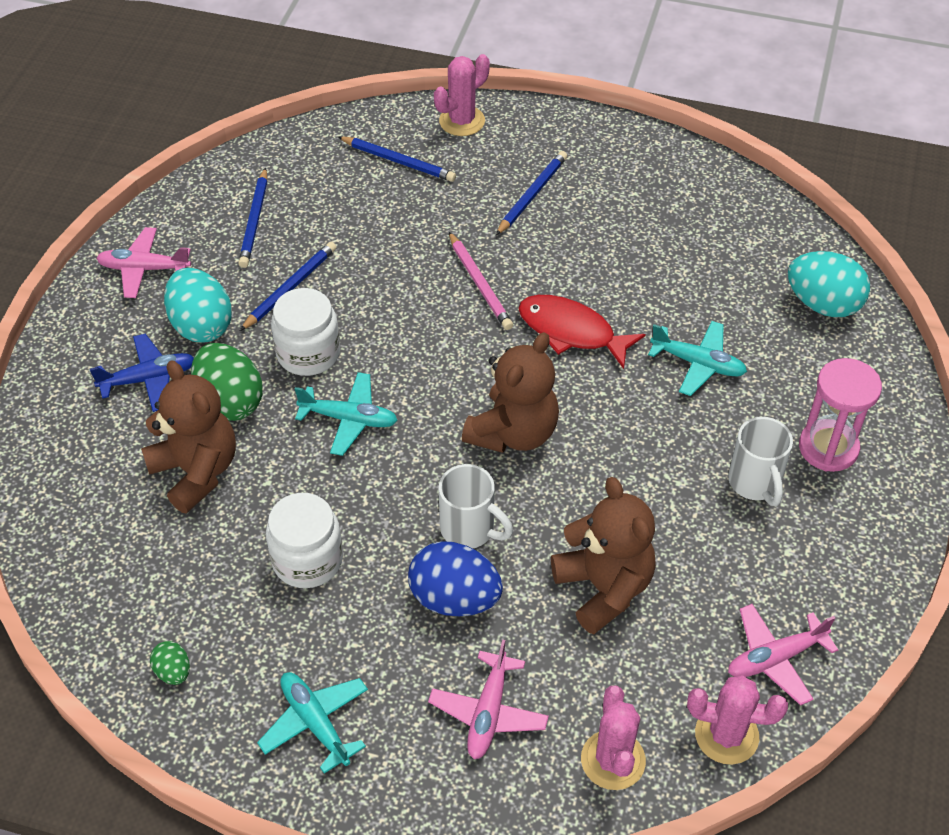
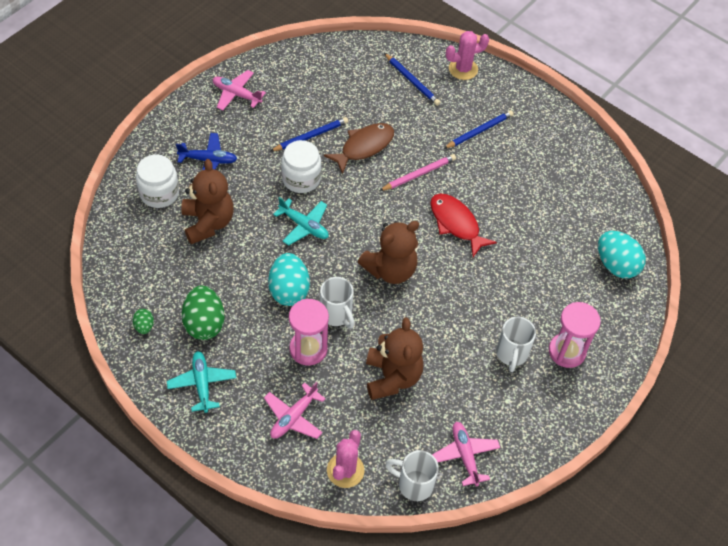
camera: 20 degrees right, 5 degrees up
turquoise egg [164,268,232,343] -> turquoise egg moved to [268,253,310,306]
green egg [191,343,263,421] -> green egg moved to [182,285,225,340]
blue pencil [238,167,267,268] -> none
white jar [266,493,343,588] -> white jar moved to [136,154,179,208]
blue egg [408,541,503,616] -> pink hourglass [289,299,329,366]
pink pencil [449,232,513,330] -> pink pencil turned 120 degrees counterclockwise [379,154,456,191]
turquoise plane [648,321,747,396] -> none
pink cactus [687,675,788,765] -> white mug [385,450,439,501]
pink plane [728,604,838,706] -> pink plane turned 75 degrees clockwise [432,422,500,486]
none -> brown fish [324,123,394,174]

